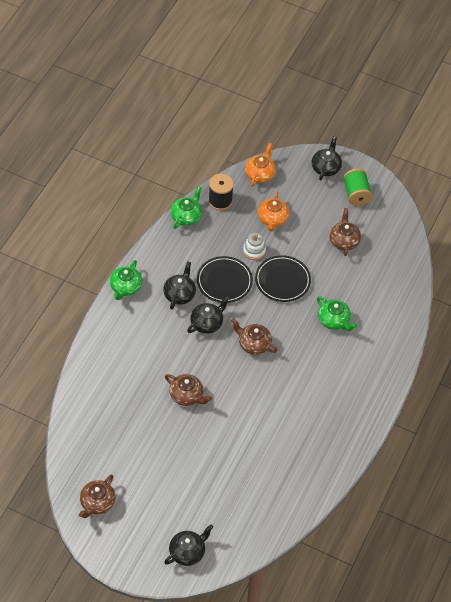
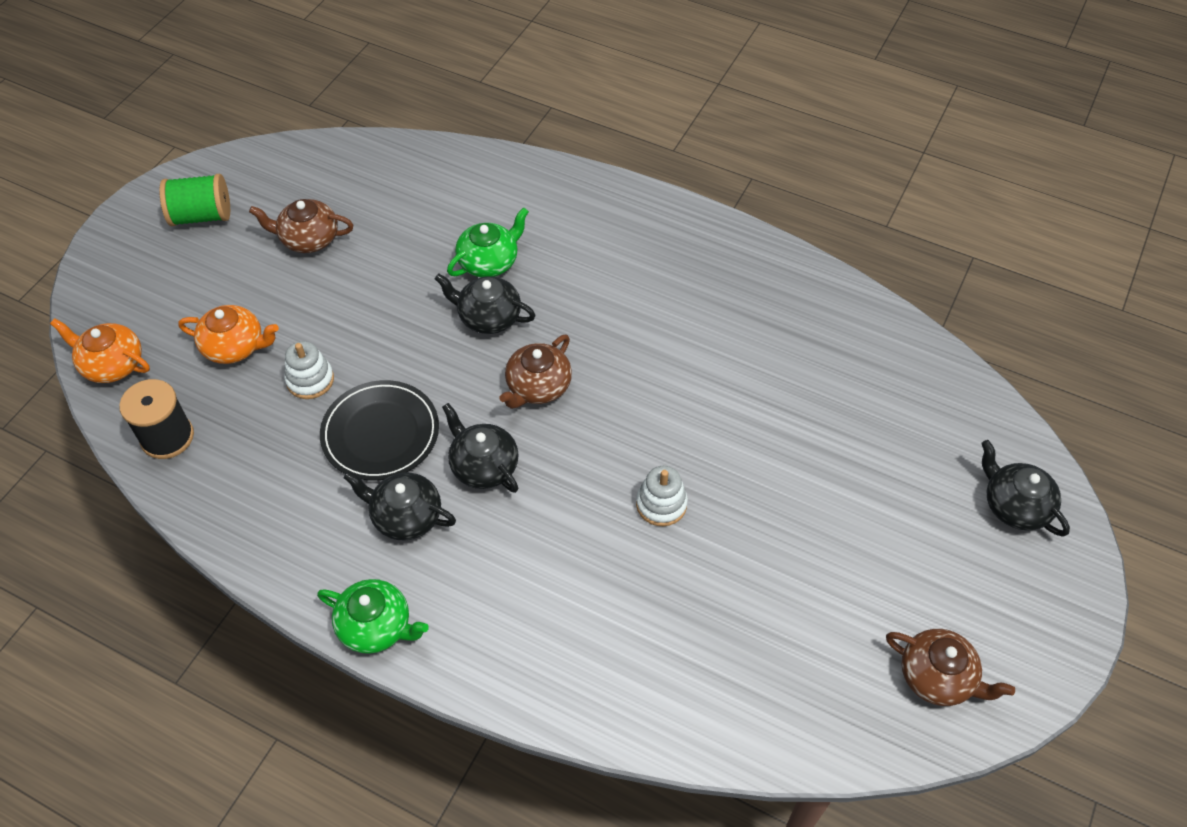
camera: 85 degrees left, 0 degrees up
brown teapot [165,374,212,406] -> white stacking toy [636,466,688,526]
green teapot [171,186,202,229] -> none
black plate [255,255,311,302] -> none
black teapot [312,136,342,180] -> black teapot moved to [435,273,536,334]

